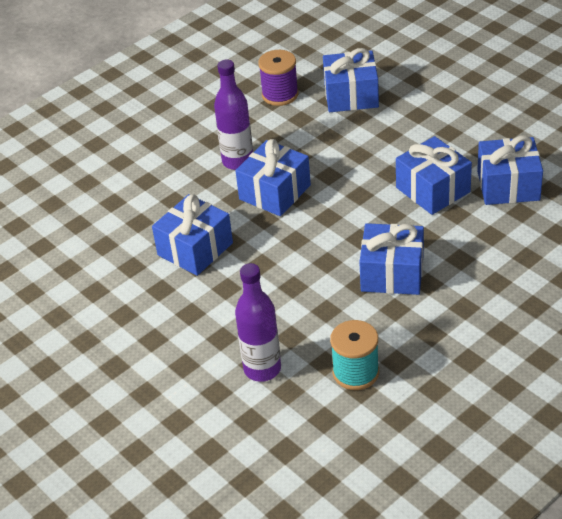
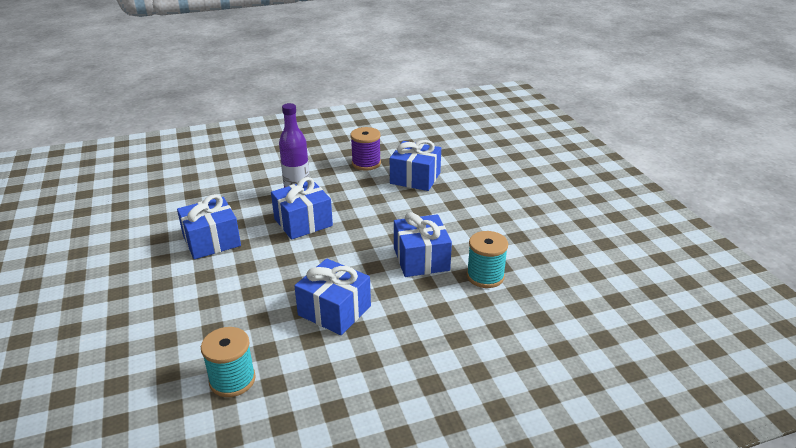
camera: 20 degrees right, 10 degrees down
purple bottle [235,263,281,382] -> none
blue gift [477,135,543,205] -> turquoise spool [467,231,508,288]

